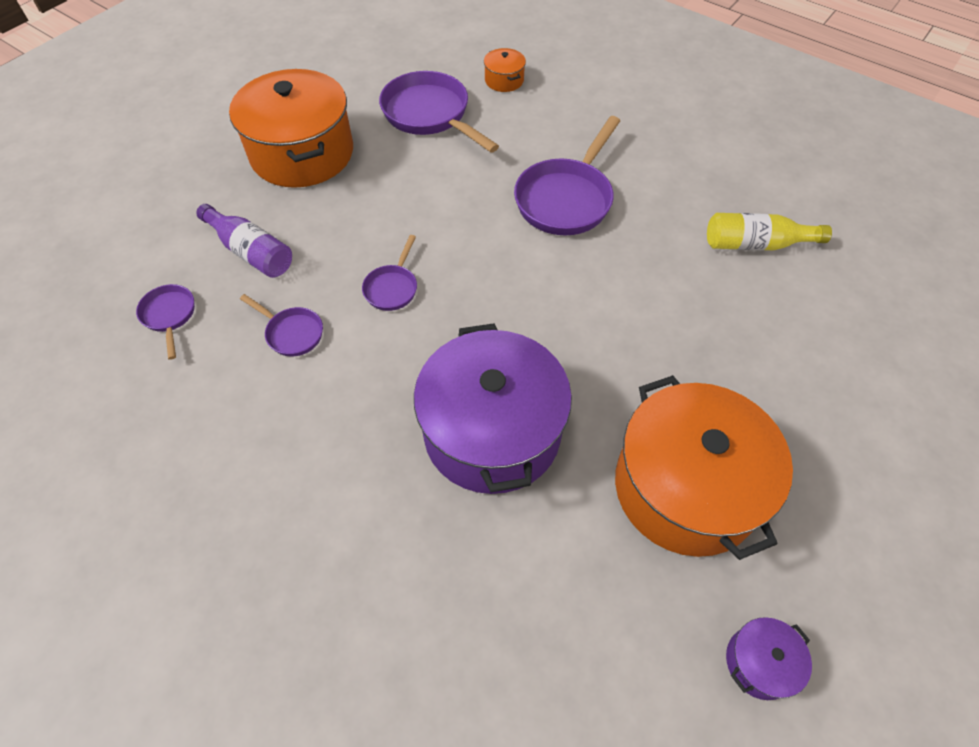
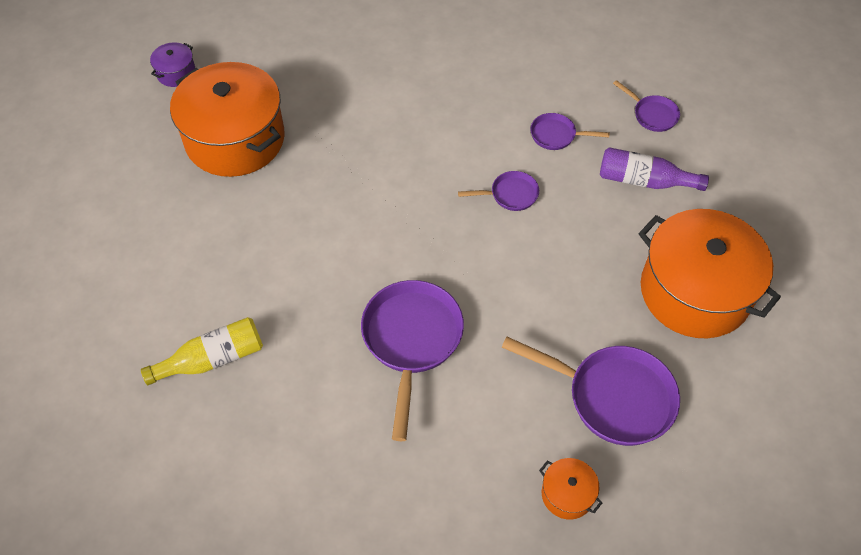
camera: 155 degrees right, 0 degrees up
purple pan [362,235,417,311] -> purple pan turned 90 degrees clockwise [458,171,539,211]
purple pot [414,323,572,494] -> none

